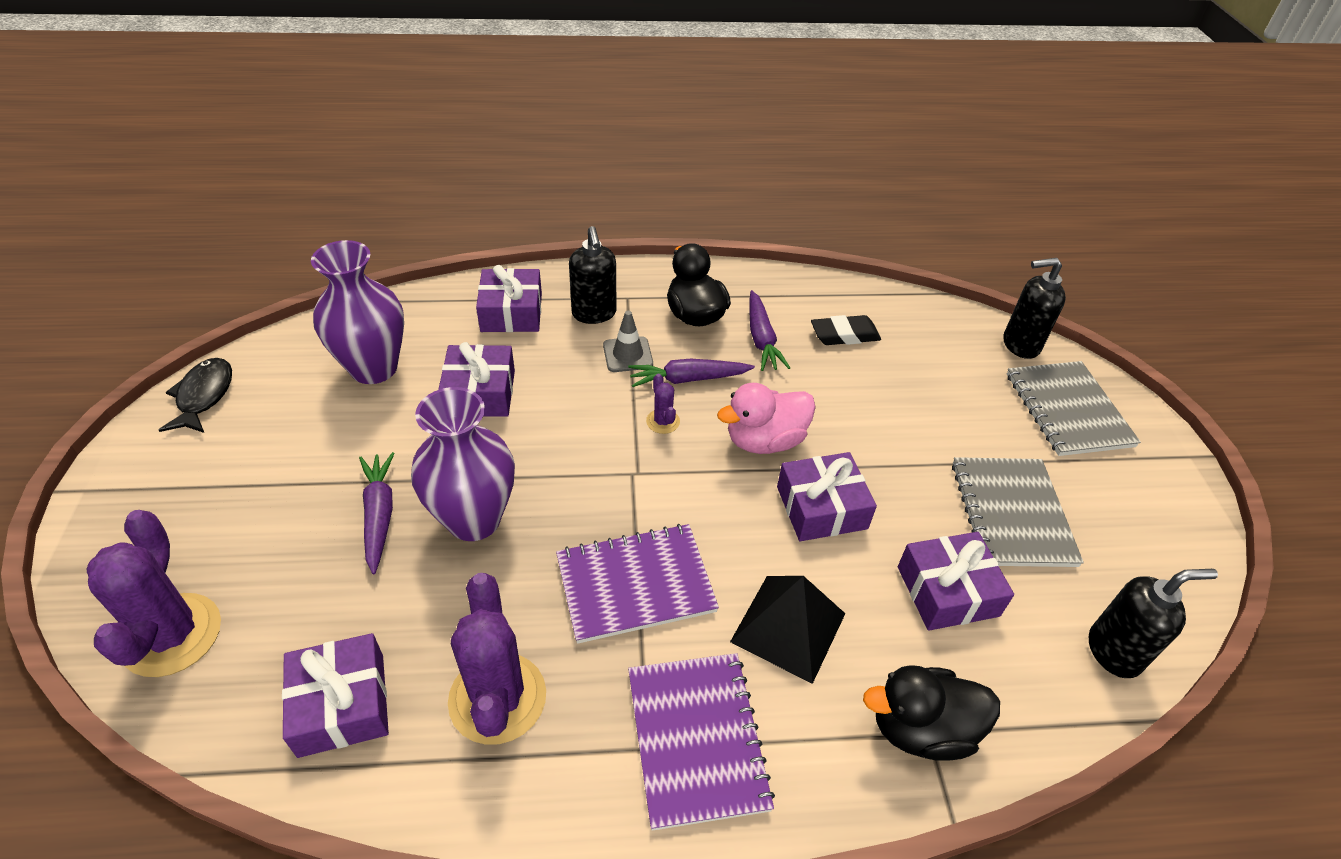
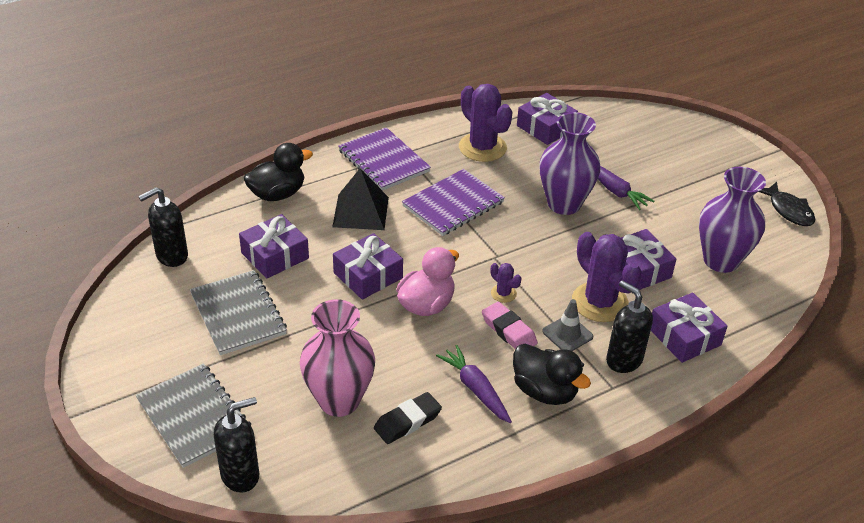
camera: 155 degrees right, 5 degrees down
purple cactus [87,510,221,677] -> purple cactus moved to [572,232,642,322]
purple carrot [628,359,755,387] -> pink eraser [482,302,538,349]
none -> pink vase [300,299,375,417]

